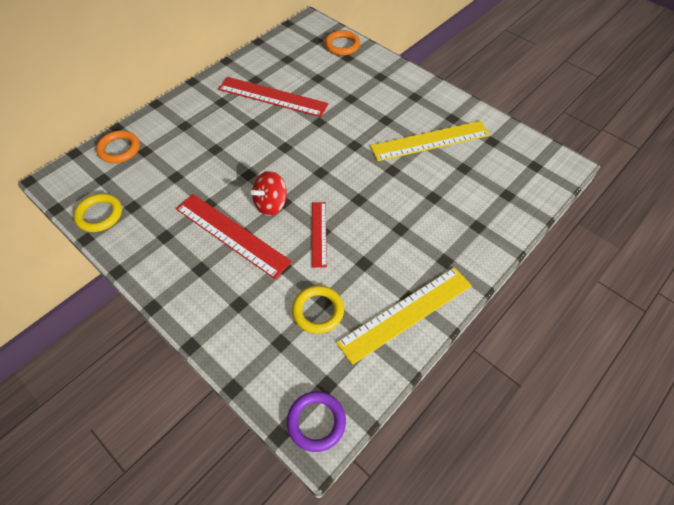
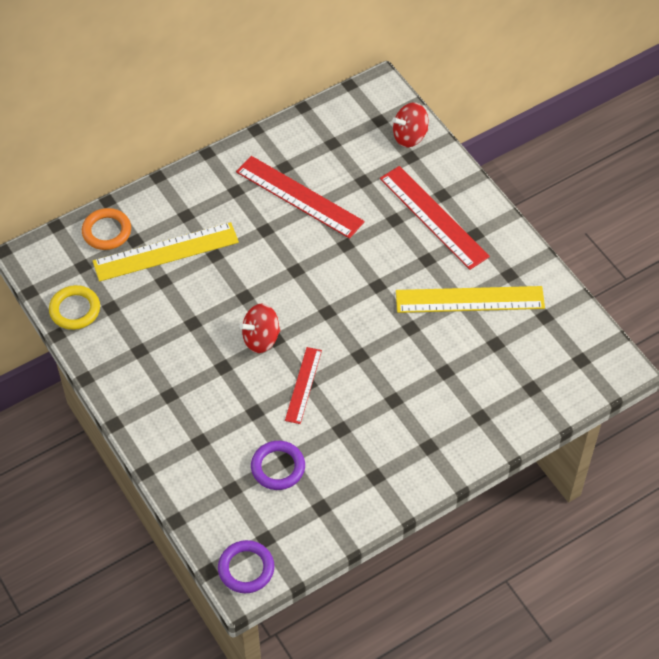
camera: 15 degrees right, 0 degrees up
red ruler [176,194,292,279] -> red ruler moved to [380,166,490,270]
yellow ring [292,285,344,334] -> purple ring [251,441,305,490]
orange ring [325,30,360,56] -> red spinning top [392,102,428,148]
yellow ruler [336,267,472,365] -> yellow ruler moved to [93,222,239,282]

